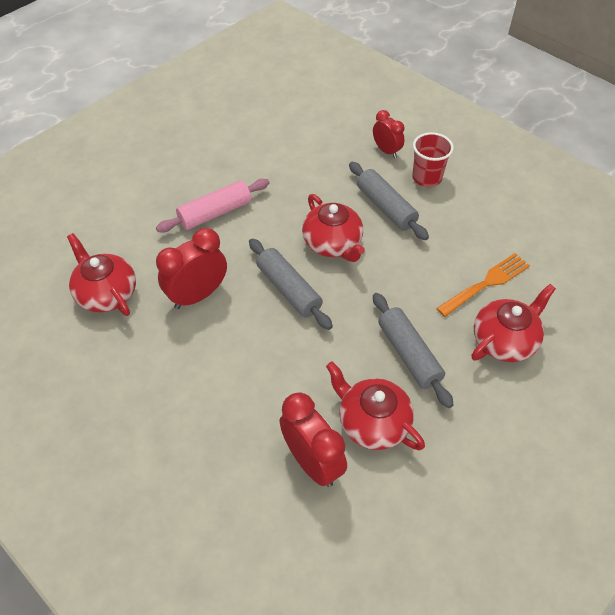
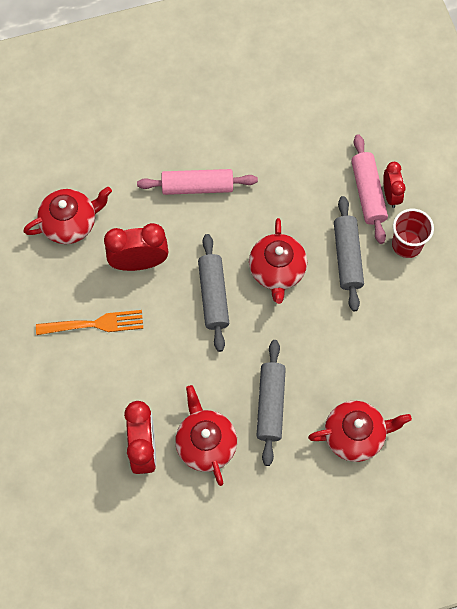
camera: 30 degrees right, 15 degrees up
red teapot [67,233,136,316] -> red teapot turned 75 degrees clockwise [23,187,112,244]
orange fork [436,253,530,317] -> orange fork moved to [36,310,143,335]
none -> pink rolling pin [351,134,388,244]

